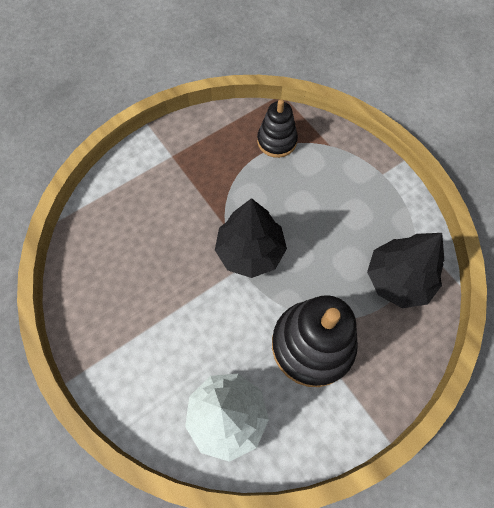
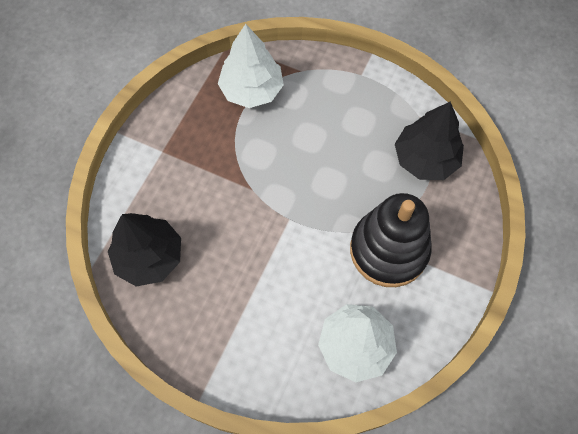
camera: 30 degrees left, 0 degrees up
black tree [215,198,287,278] -> black tree moved to [108,213,181,286]
black stacking toy [257,99,298,158] -> white tree [218,24,284,108]

